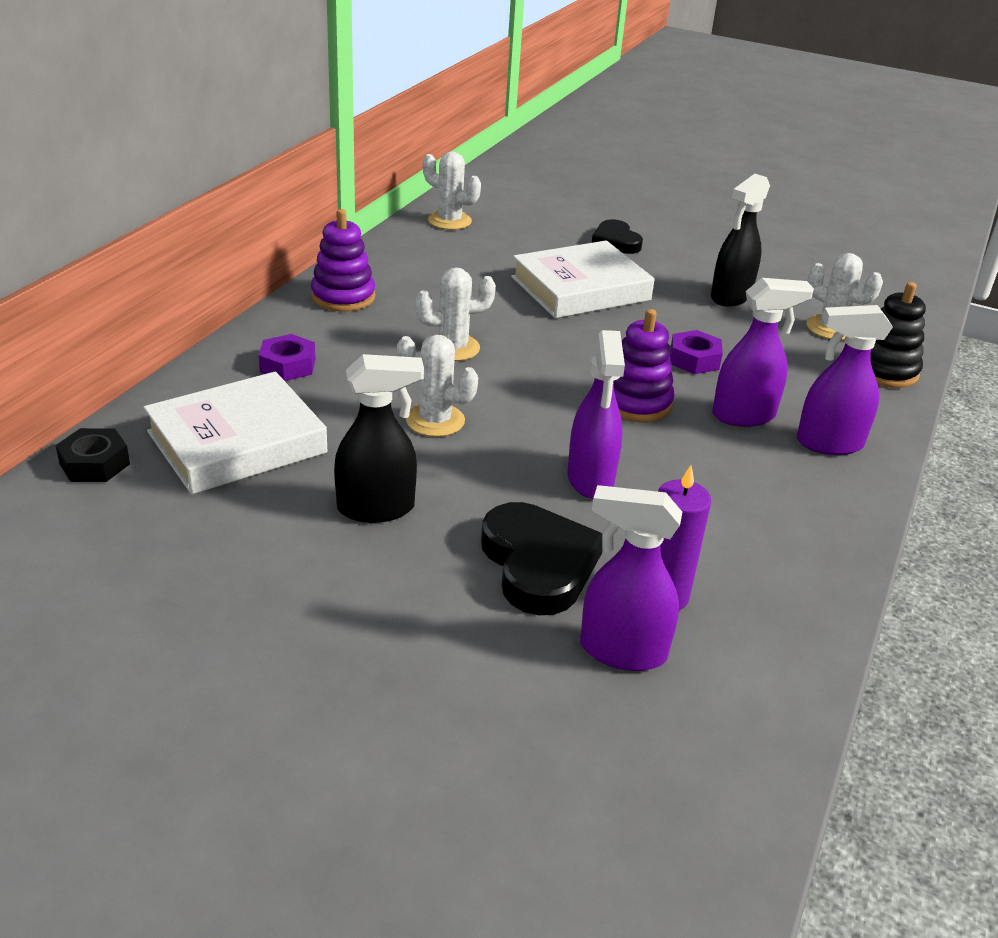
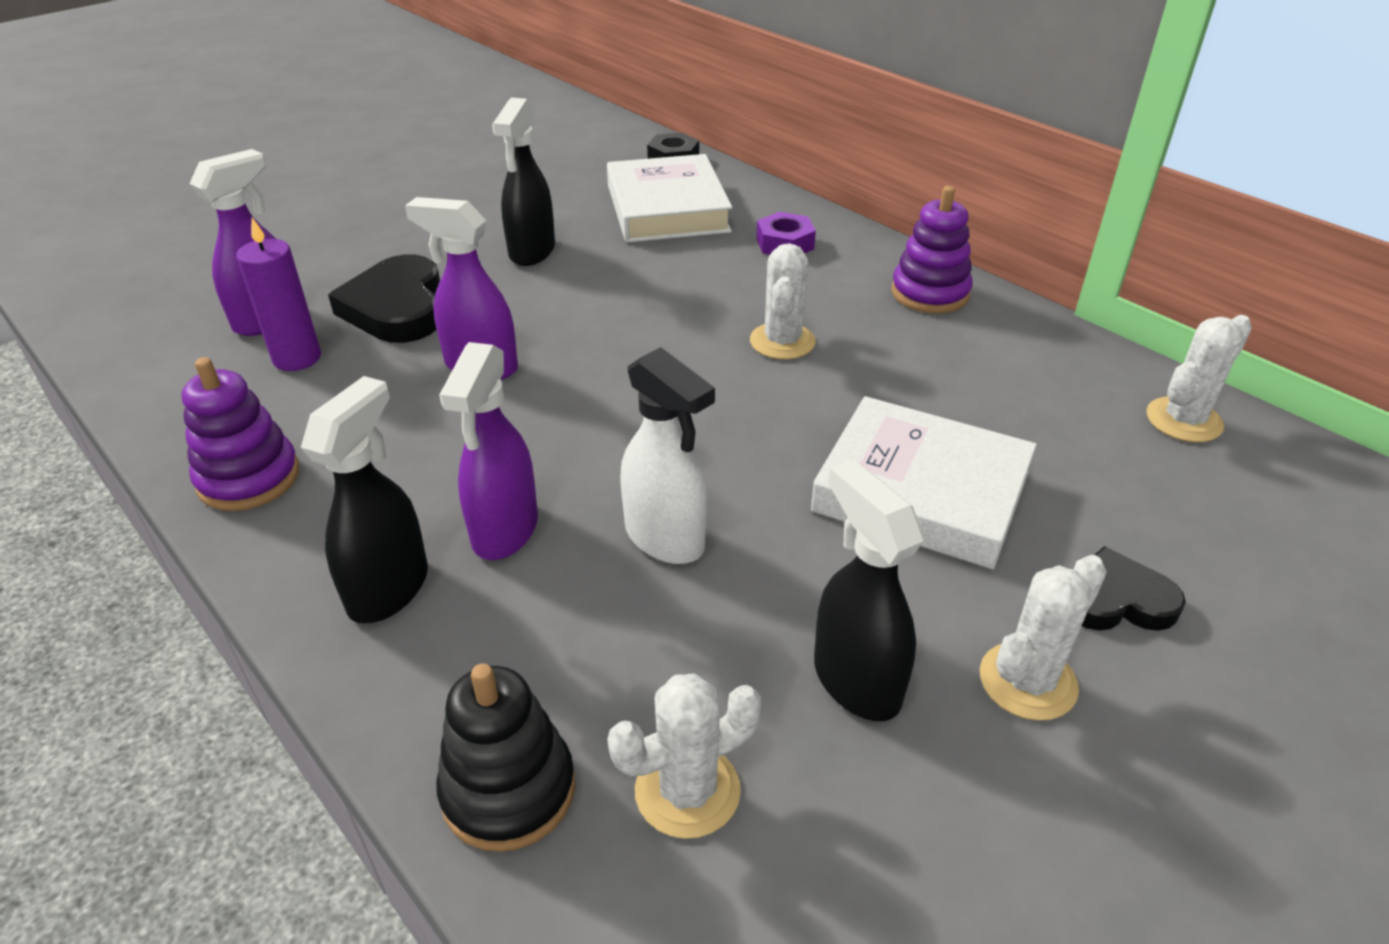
camera: 115 degrees right, 5 degrees up
white cactus [397,335,478,437] -> white cactus moved to [980,555,1107,721]
black heart [481,502,603,615] -> black heart turned 75 degrees clockwise [328,255,440,343]
white book [511,240,655,318] -> white book turned 60 degrees counterclockwise [811,396,1037,569]
purple stacking toy [614,309,675,422] -> purple stacking toy moved to [182,357,300,511]
purple nut [670,330,723,374] -> white spray bottle [620,347,715,564]
purple spray bottle [797,305,893,455] -> black spray bottle [301,376,428,624]

